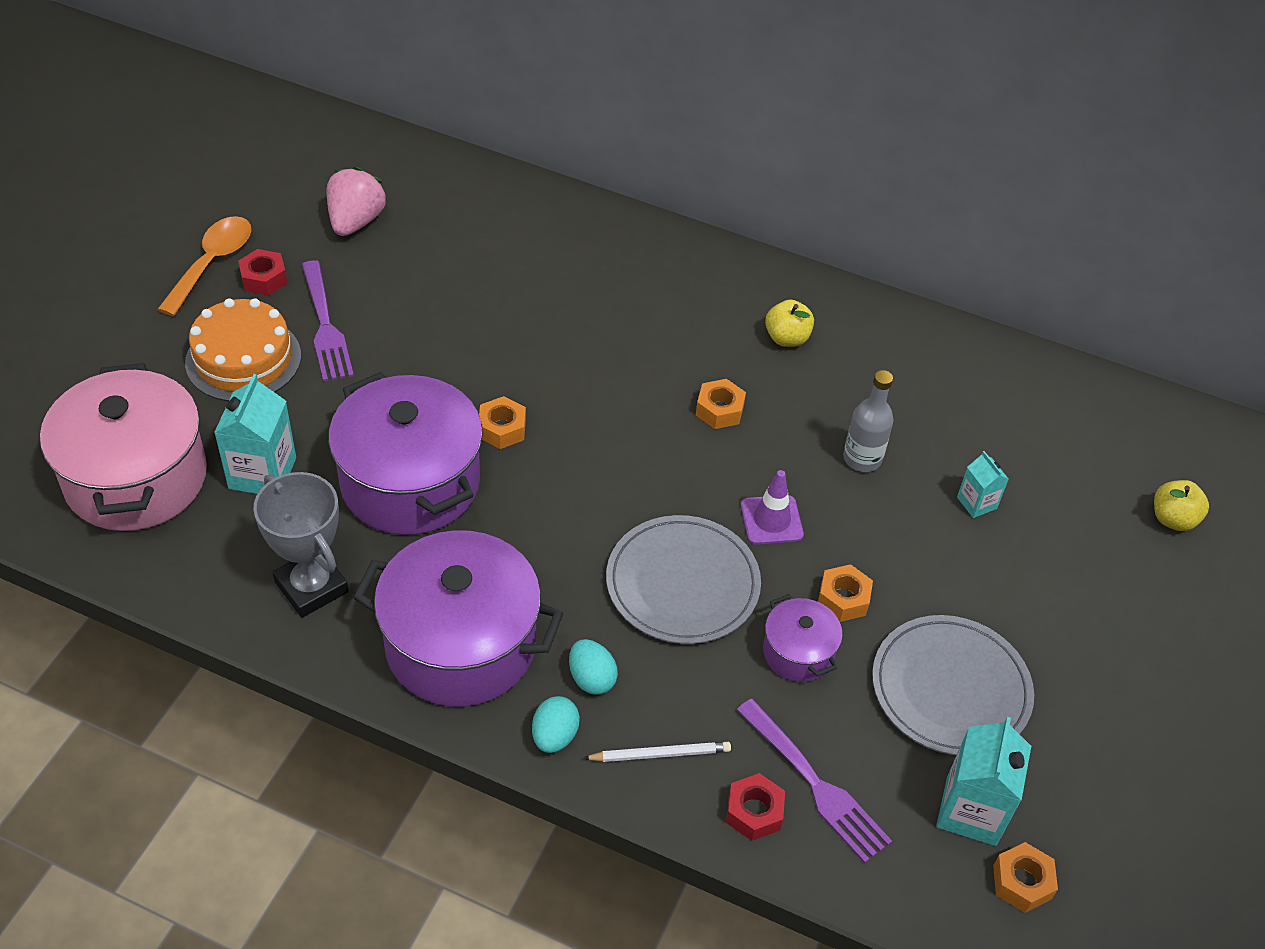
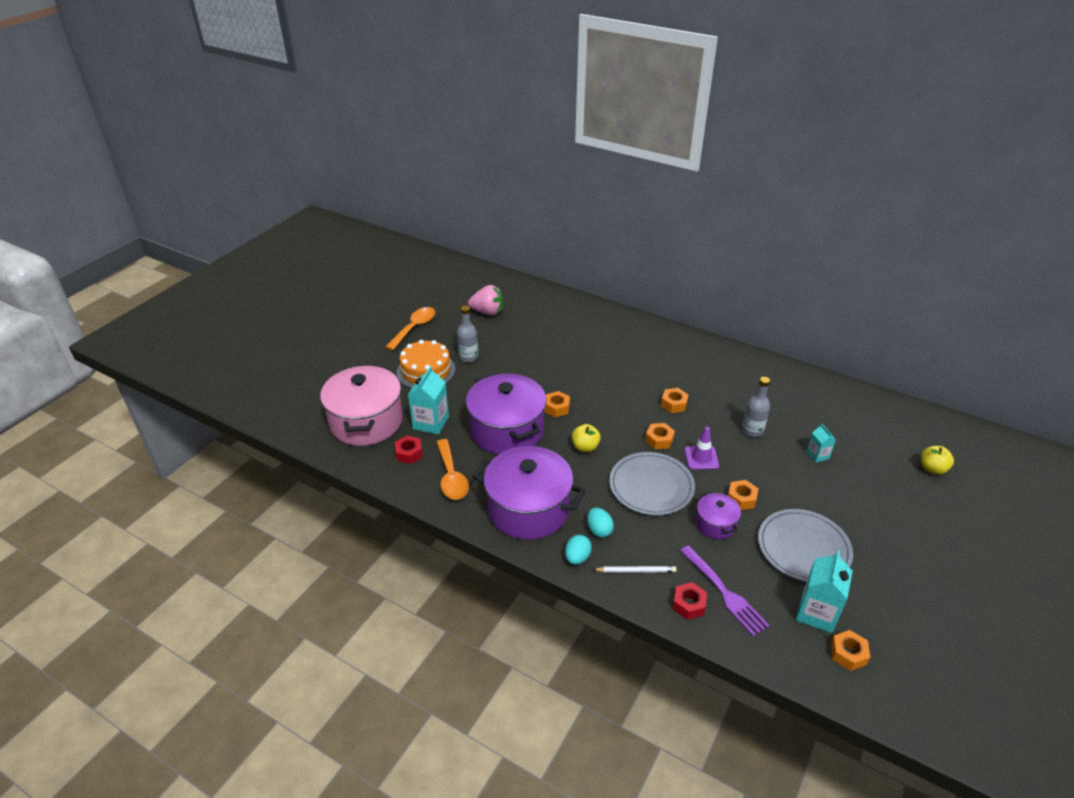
camera: 10 degrees right, 10 degrees down
red nut [238,249,287,296] -> red nut moved to [395,436,423,464]
grey trophy [253,472,349,618] -> orange spoon [437,439,469,500]
purple fork [302,260,354,382] -> grey bottle [457,305,478,362]
pink strawberry [327,167,387,236] -> pink strawberry turned 75 degrees clockwise [468,285,503,316]
yellow apple [765,300,814,347] -> yellow apple moved to [572,424,601,452]
none -> orange nut [645,423,675,449]

